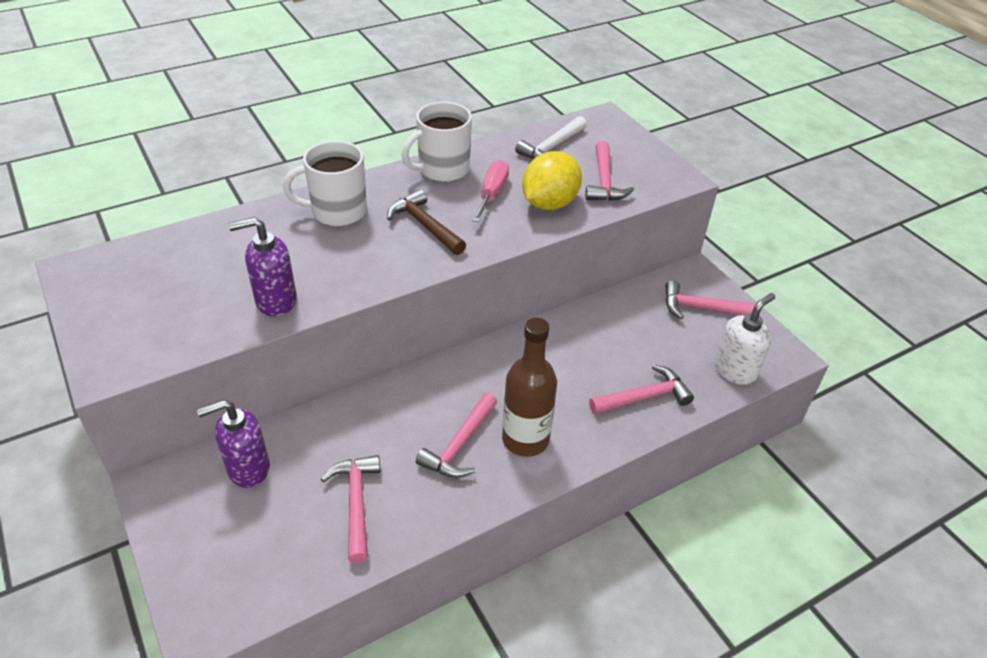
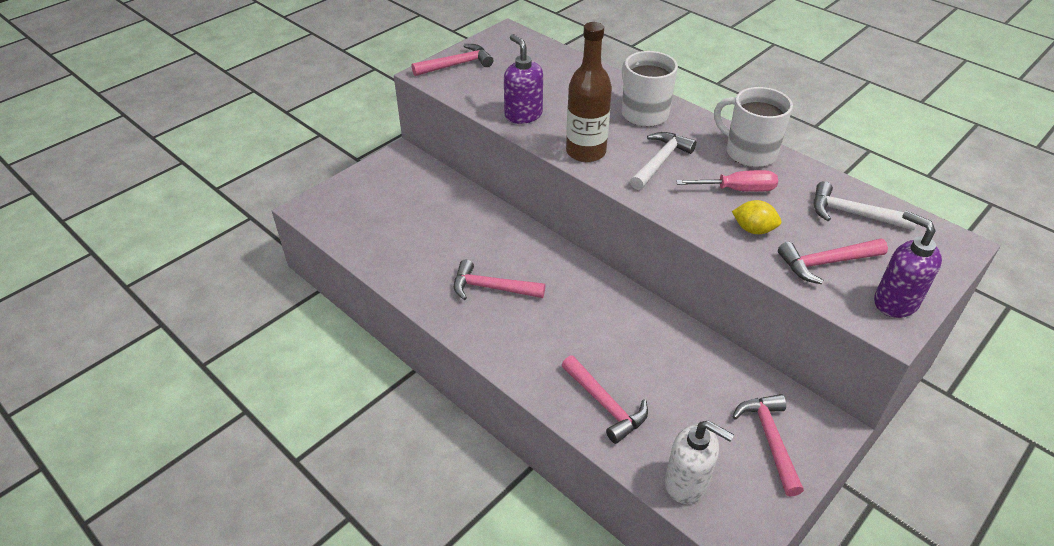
camera: 75 degrees right, 0 degrees up
purple soap dispenser [197,400,270,488] -> purple soap dispenser moved to [874,211,942,318]
pink hammer [321,455,380,563] -> pink hammer moved to [412,44,493,76]
brown hammer [387,189,466,255] -> white hammer [630,132,696,190]
brown bottle [502,318,557,457] -> brown bottle moved to [566,22,612,162]
yellow lemon [522,151,582,210] -> yellow lemon [732,200,781,234], size x0.57

